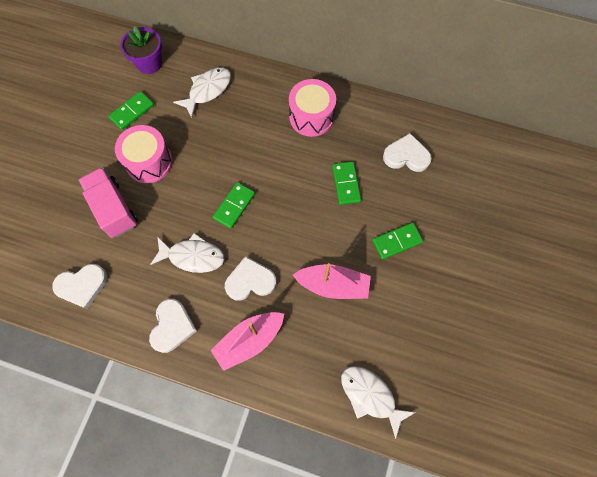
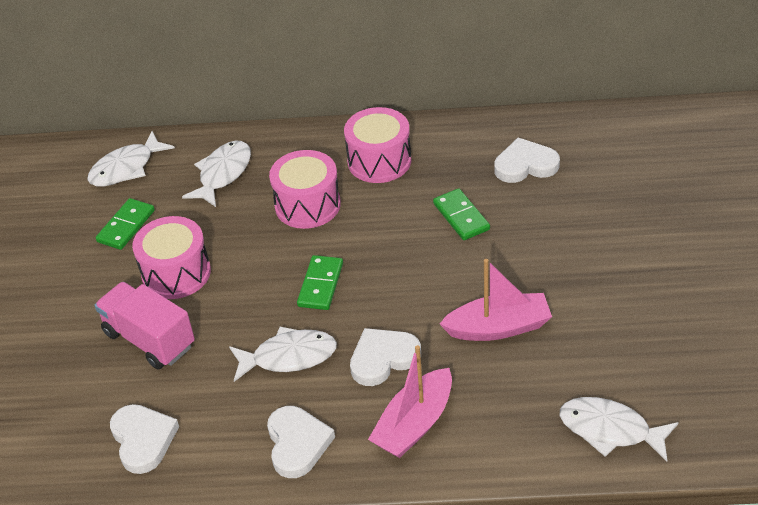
camera: 15 degrees left, 25 degrees down
white heart [52,264,107,309] -> white heart turned 75 degrees counterclockwise [110,404,179,474]
purple flower pot [120,26,162,74] -> white fish [87,131,175,187]
green domino [372,223,423,260] -> none
none -> pink drum [269,150,341,229]

